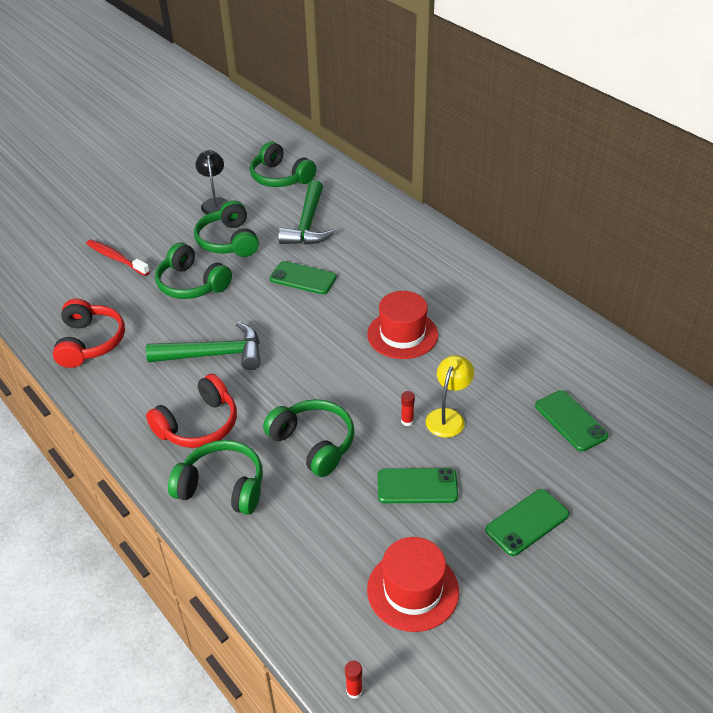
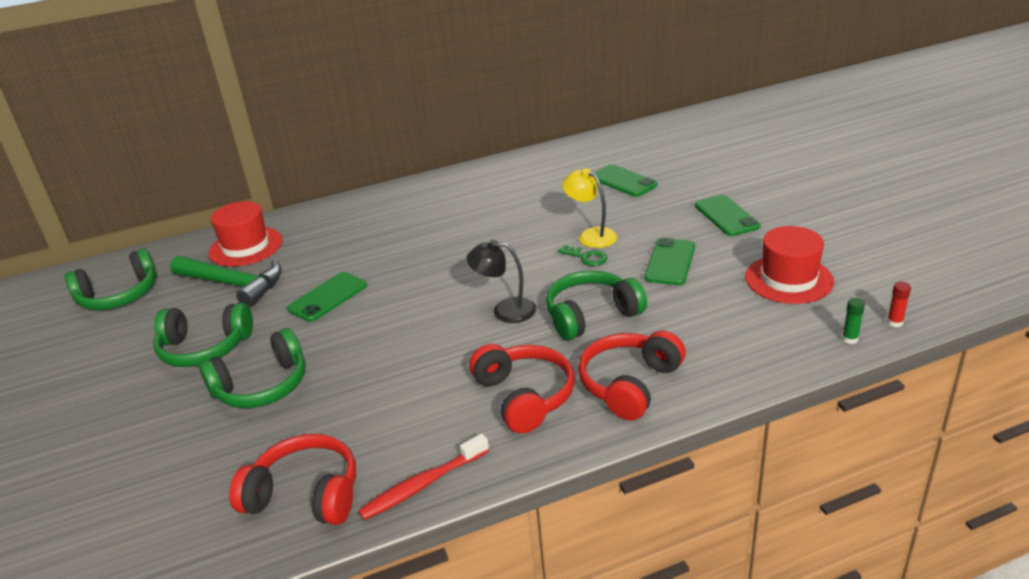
camera: 70 degrees left, 10 degrees down
red toothbrush [86,240,150,276] -> red toothbrush moved to [358,434,489,520]
green hammer [146,322,260,370] -> none
green headphones [168,440,263,515] -> red headphones [578,330,686,421]
black lamp [195,150,228,214] -> black lamp moved to [466,240,536,323]
red hat [367,291,438,359] -> red hat moved to [209,201,283,267]
red glue stick [401,391,415,426] -> green key [558,245,608,266]
green phone [535,390,609,452] -> green phone turned 60 degrees clockwise [593,164,658,197]
none -> green glue stick [842,298,865,344]

